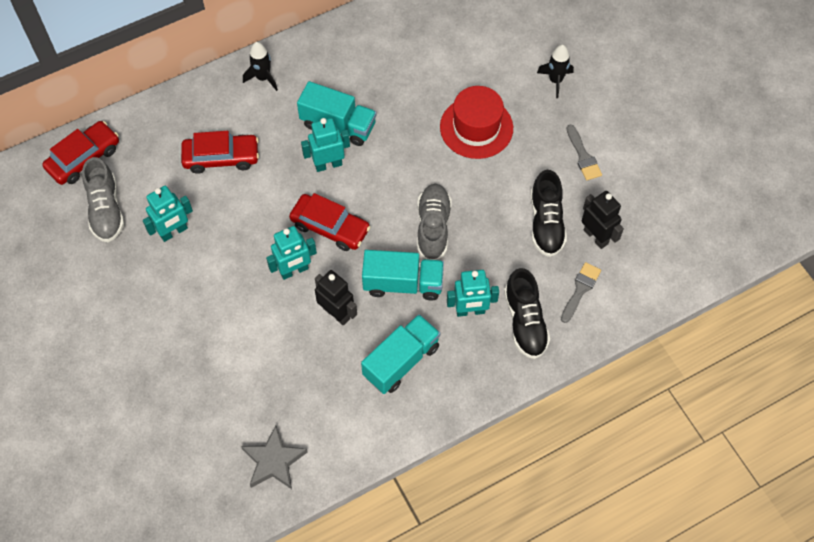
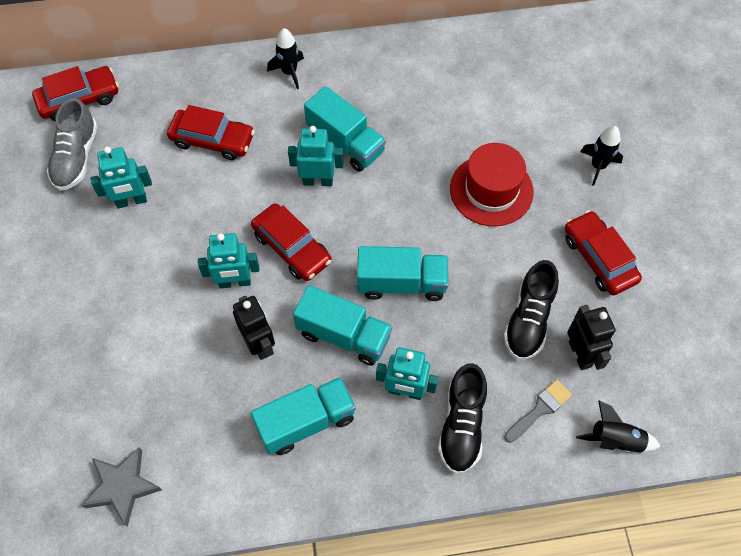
camera: 20 degrees right, 0 degrees up
grey shoe [417,184,452,260] -> turquoise truck [357,246,449,301]
grey brush [566,124,602,180] -> red car [565,211,642,295]
none -> black rocket [576,400,660,453]

